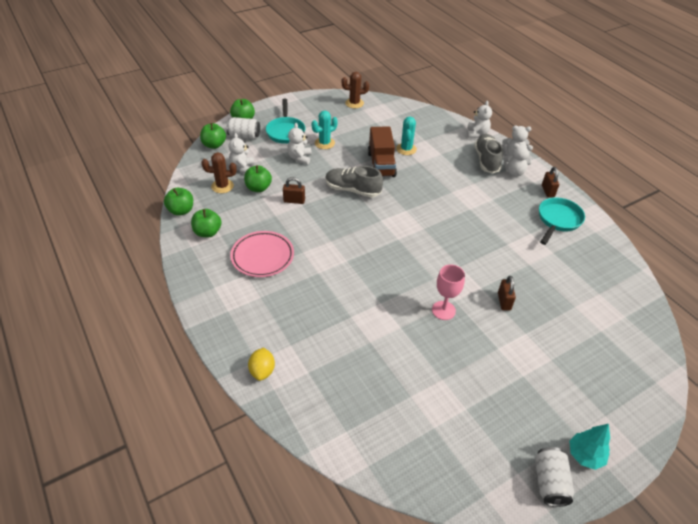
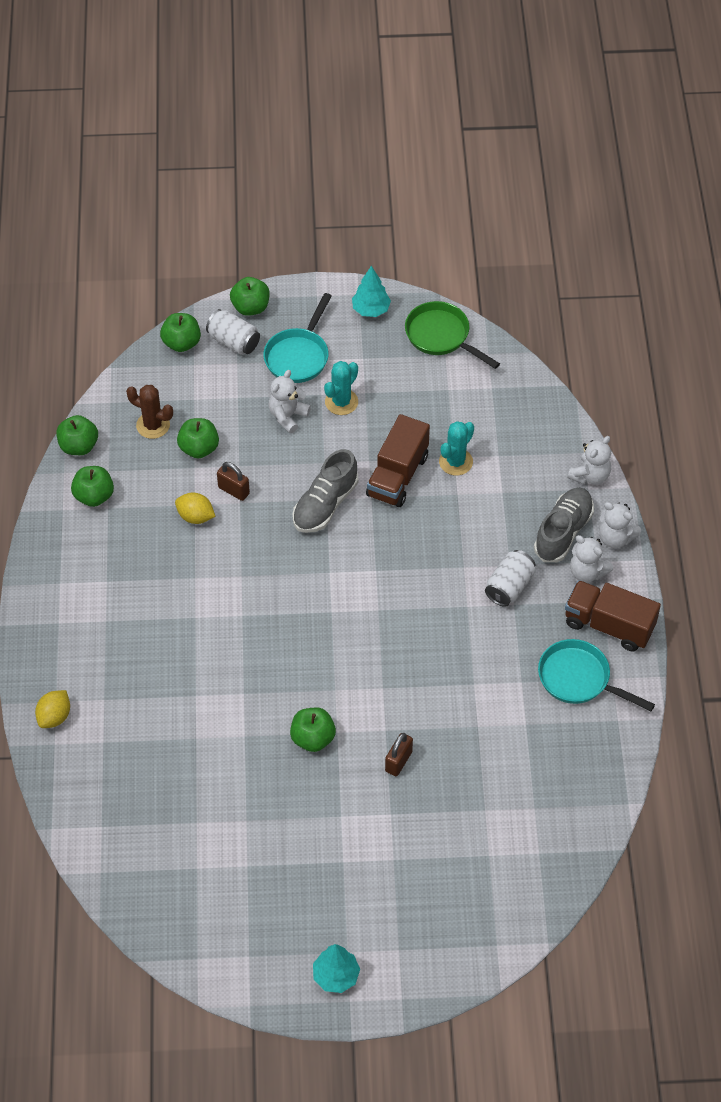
camera: 30 degrees right, 10 degrees up
white teddy bear [229,133,254,173] -> none
pink plate [230,231,294,277] -> none
turquoise cactus [312,111,338,149] -> turquoise cactus turned 45 degrees counterclockwise [324,361,358,415]
grey shoe [325,166,383,197] -> grey shoe turned 105 degrees counterclockwise [292,449,358,533]
brown cactus [342,72,369,108] -> green pan [405,301,500,369]
pink goblet [432,264,465,320] -> green apple [290,708,336,752]
white can [535,447,574,507] -> white can moved to [485,550,536,607]
turquoise pan [539,197,585,245] -> turquoise pan turned 120 degrees counterclockwise [538,639,655,711]
brown padlock [542,167,559,197] -> brown truck [565,580,661,651]
none -> yellow lemon [175,493,215,524]
none -> turquoise tree [352,266,391,317]

